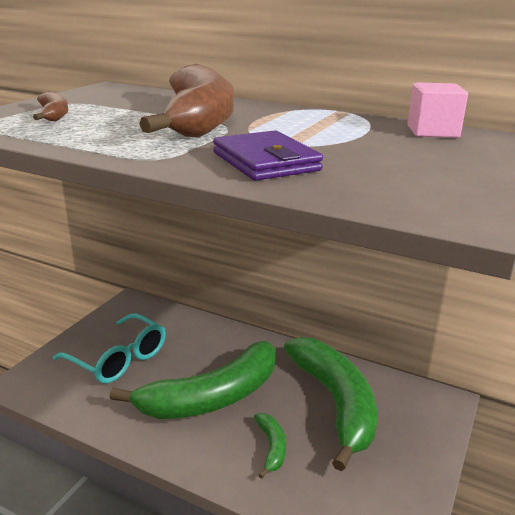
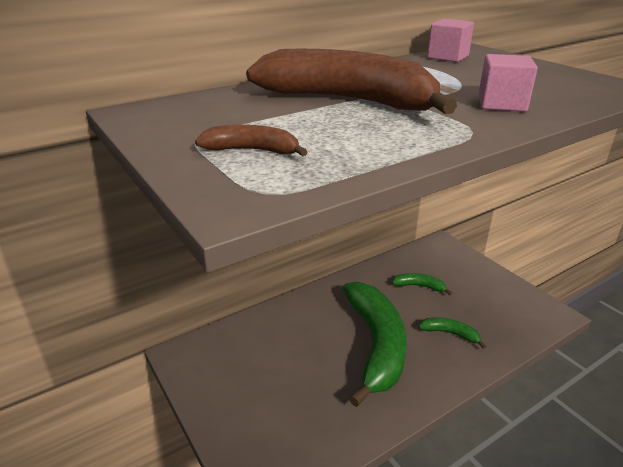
camera: 60 degrees left, 5 degrees up
turquoise glasses [53,313,166,384] -> none
purple wallet [213,130,323,181] -> pink cube [478,54,538,112]
green banana [284,337,377,471] -> green banana [392,273,452,295], size x0.42

